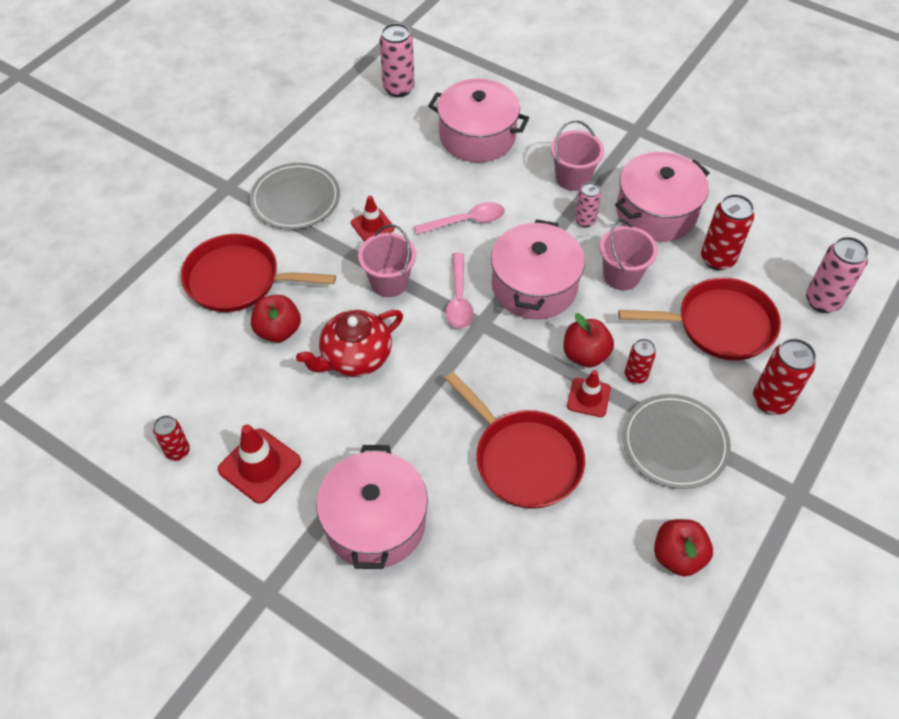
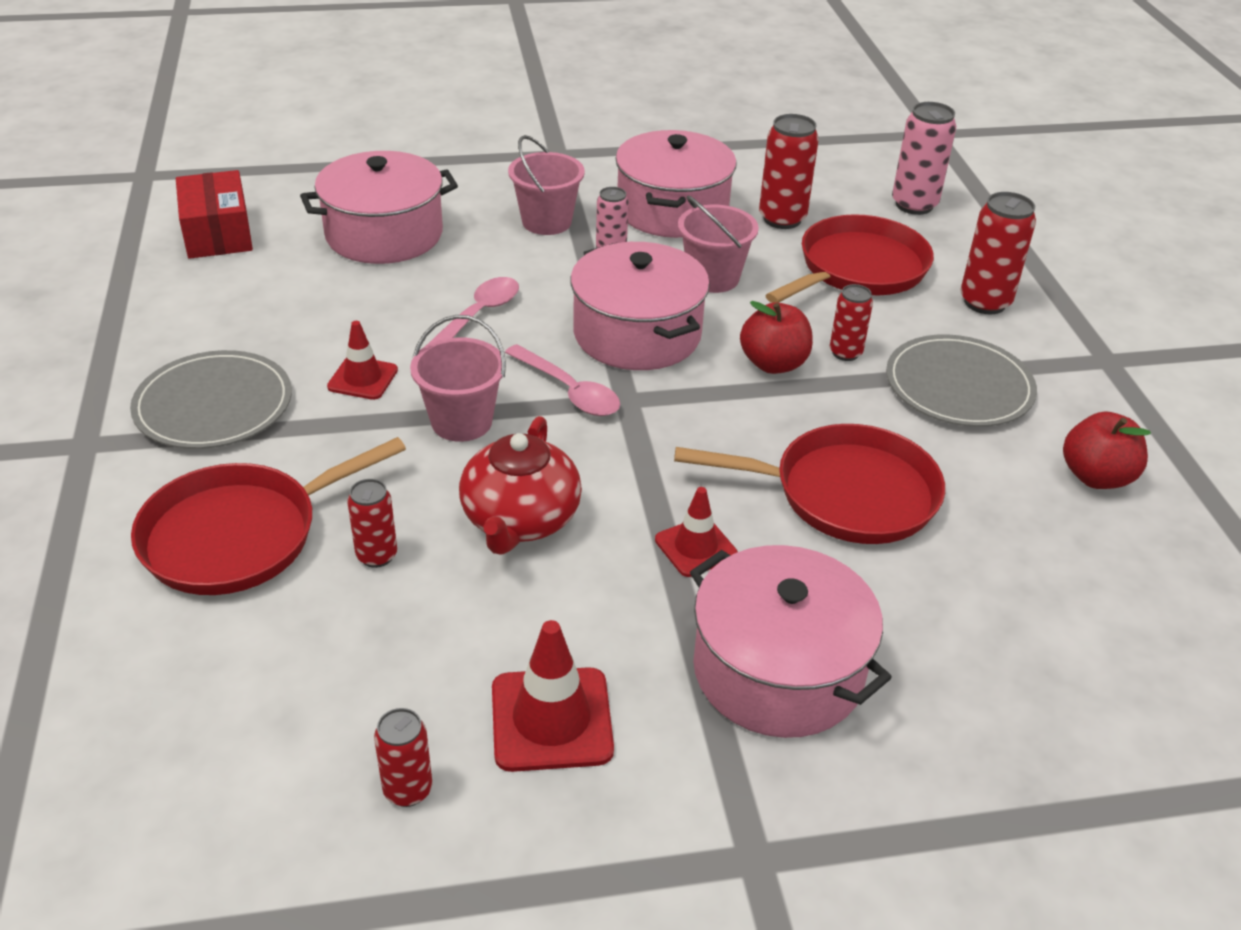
camera: 45 degrees left, 15 degrees down
red apple [251,295,301,343] -> red can [347,479,397,568]
pink can [380,23,415,97] -> red box [176,170,253,259]
red traffic cone [567,370,611,417] -> red traffic cone moved to [655,487,738,577]

